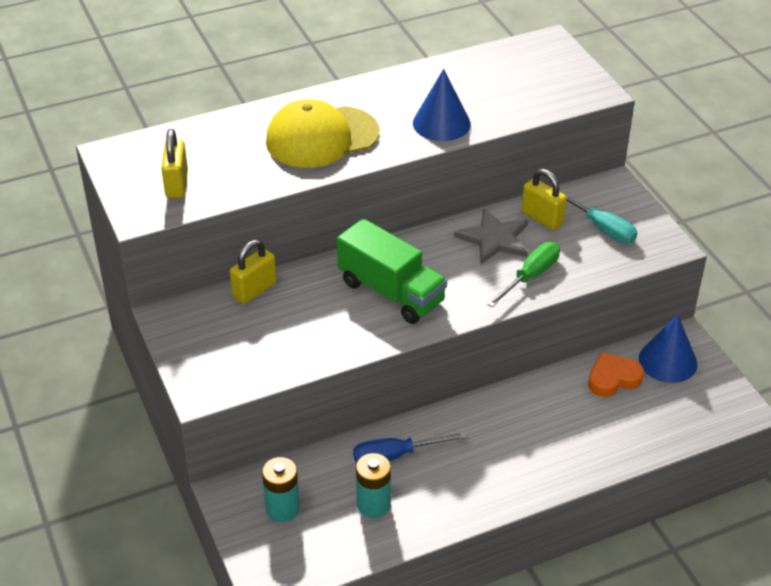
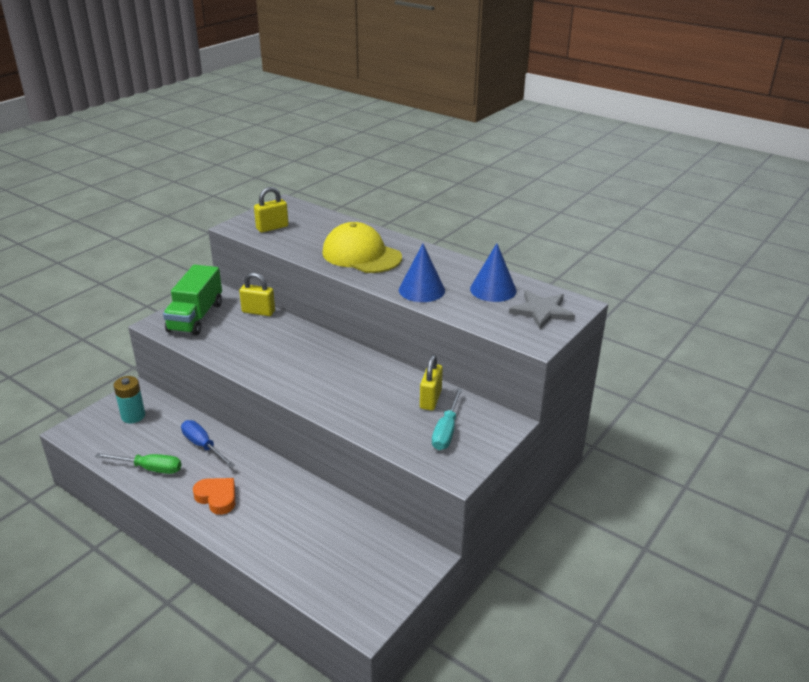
camera: 60 degrees right, 10 degrees down
green truck [337,218,447,324] -> green truck moved to [163,265,222,336]
turquoise battery [356,453,391,518] -> none
grey star [454,208,528,264] -> grey star moved to [509,290,575,329]
green screwdriver [487,242,560,307] -> green screwdriver moved to [95,453,181,474]
orange heart [588,352,644,397] -> orange heart moved to [193,478,235,515]
blue cone [639,315,697,383] -> blue cone moved to [470,243,517,302]

